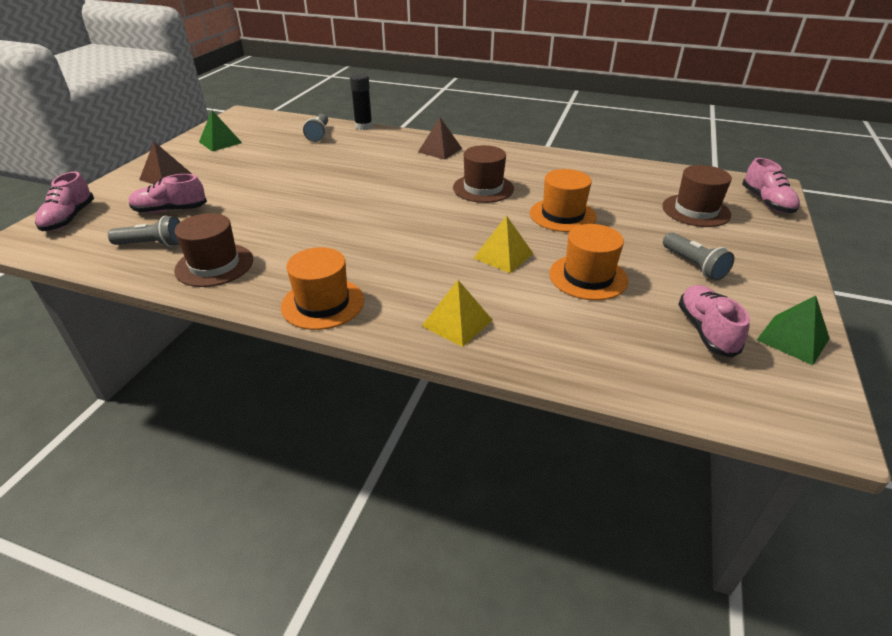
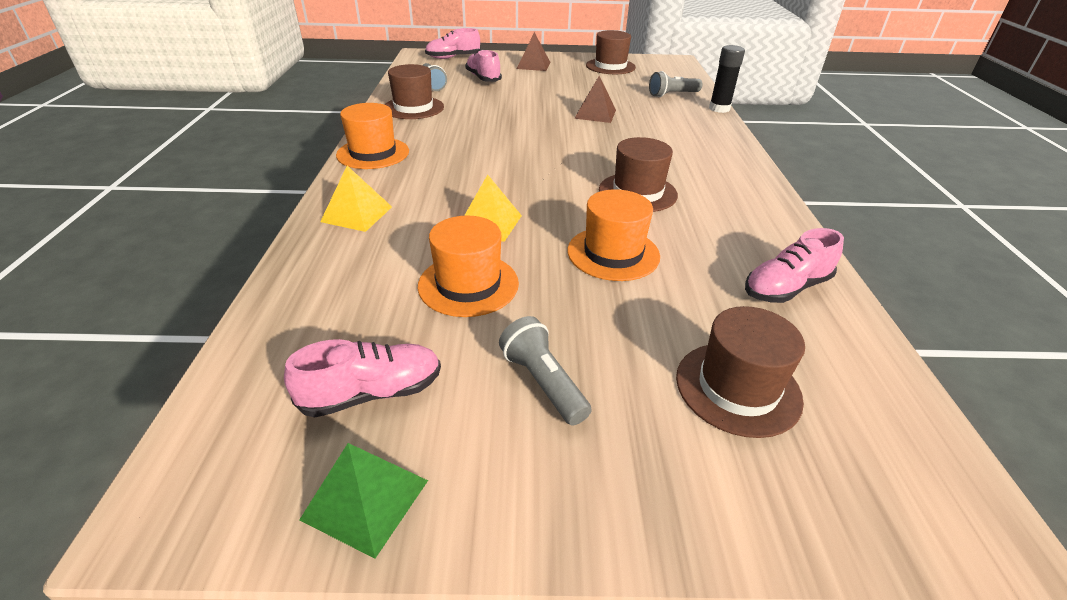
camera: 70 degrees right, 0 degrees up
green pyramid [199,110,242,152] -> brown hat [586,30,636,74]
brown pyramid [418,118,462,160] -> brown pyramid moved to [574,76,616,123]
grey flashlight [663,232,734,281] -> grey flashlight turned 105 degrees clockwise [499,316,591,426]
pink shoe [742,158,800,213] -> pink shoe moved to [745,228,844,303]

